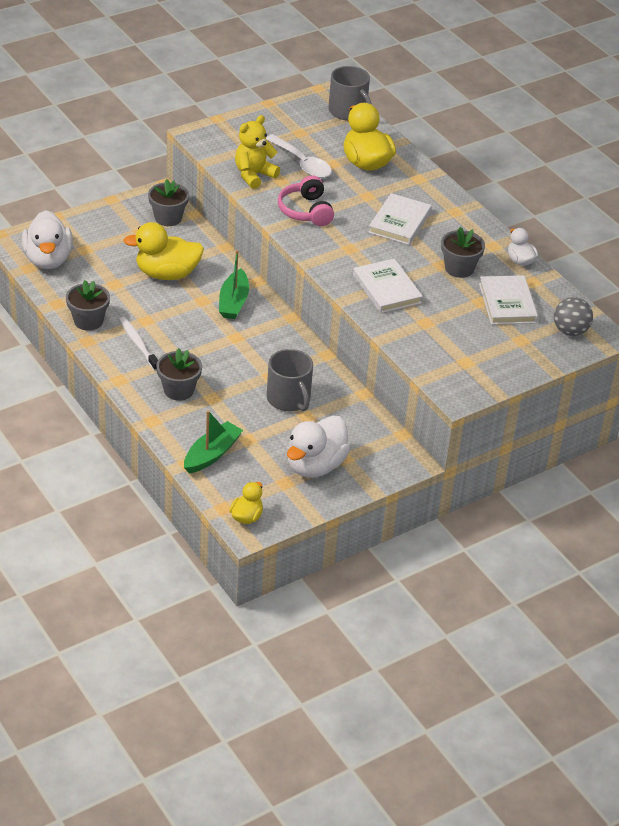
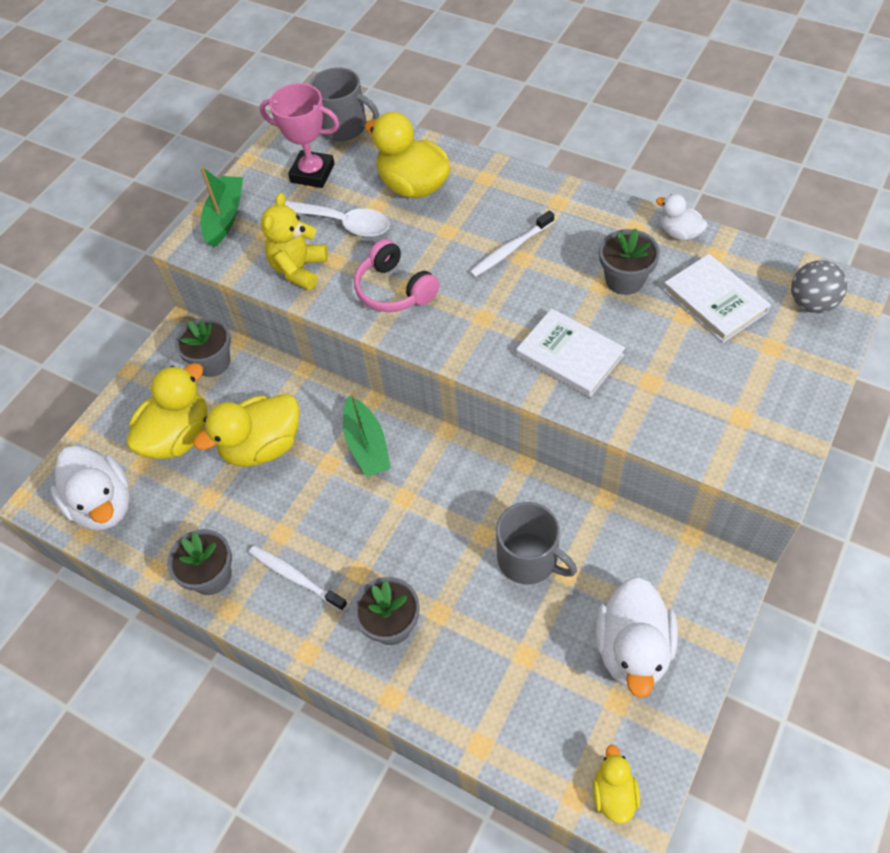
camera: 20 degrees left, 15 degrees up
green boat [184,410,243,473] -> green boat moved to [200,167,243,247]
white book [368,193,431,245] -> white toothbrush [470,210,554,277]
none -> yellow duck [126,363,207,459]
none -> pink trophy [260,83,340,188]

